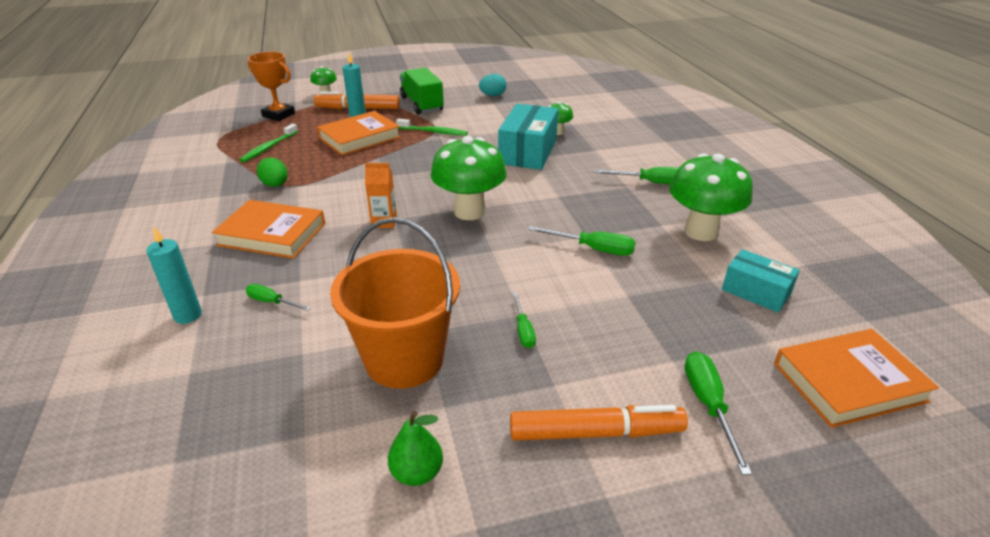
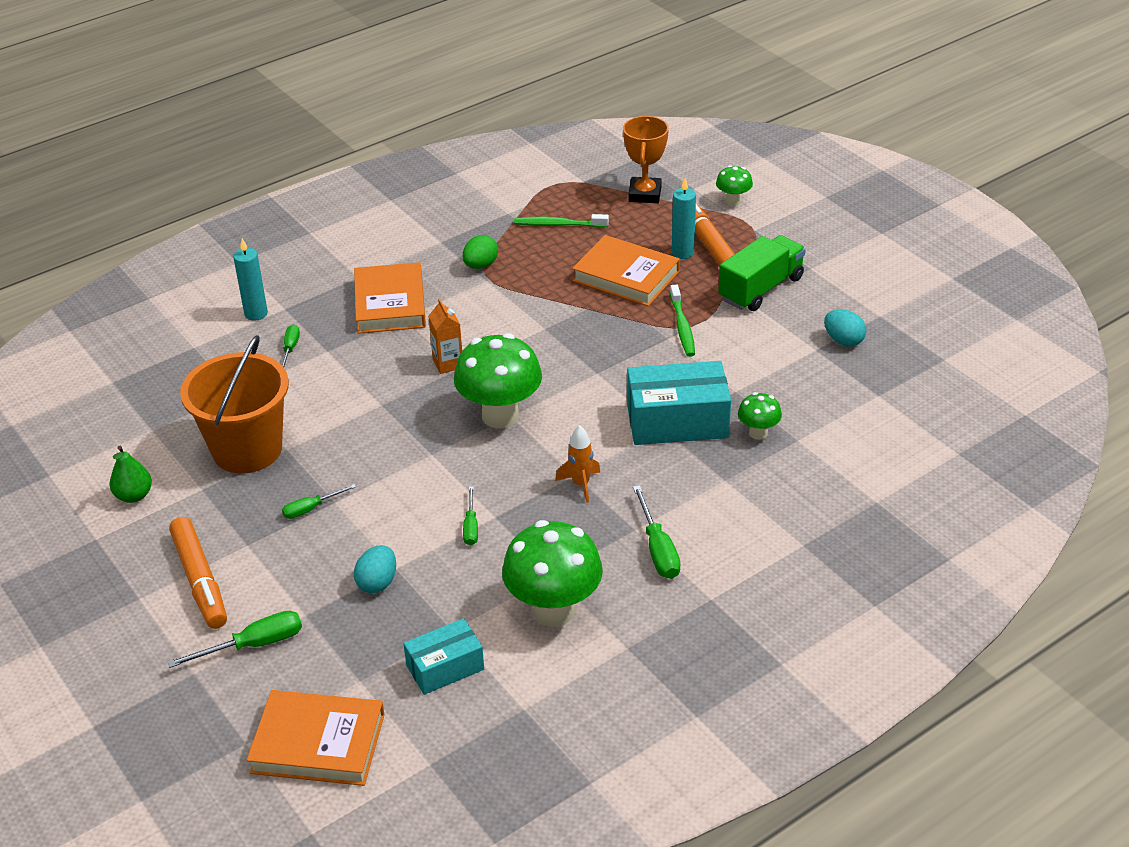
camera: 70 degrees right, 5 degrees up
green screwdriver [528,226,635,256] -> green screwdriver [463,486,478,545], size x0.63
turquoise box [722,249,800,313] -> turquoise box turned 45 degrees clockwise [403,618,484,695]
orange book [774,329,939,428] -> orange book turned 45 degrees counterclockwise [247,690,385,786]
none -> turquoise egg [354,545,396,593]
none -> orange rocket [555,425,600,503]

